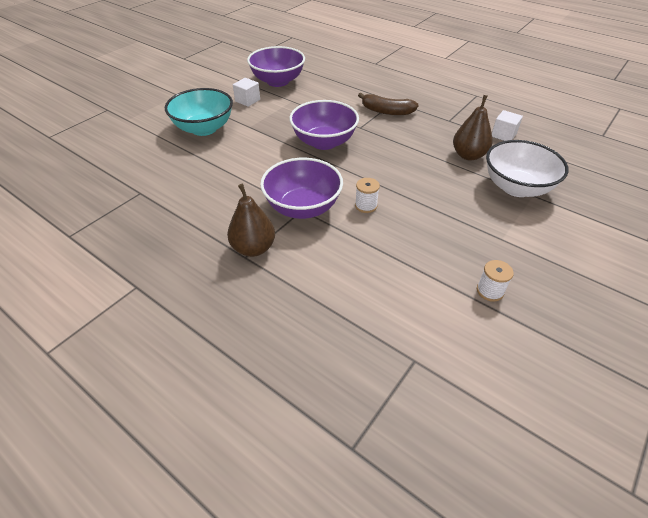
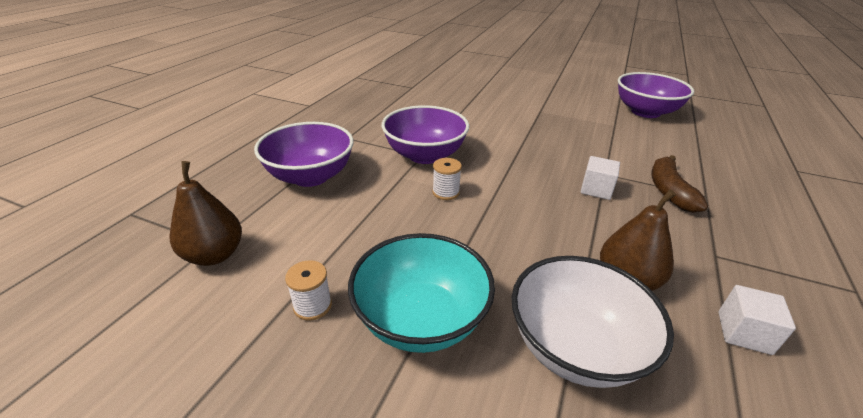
camera: 75 degrees right, 10 degrees down
turquoise bowl [165,88,233,136] -> turquoise bowl moved to [348,233,495,353]
brown pear [227,184,275,257] -> brown pear moved to [170,161,242,266]
white cube [233,78,260,107] -> white cube moved to [580,156,620,200]
purple bowl [289,100,359,150] -> purple bowl moved to [254,122,354,187]

